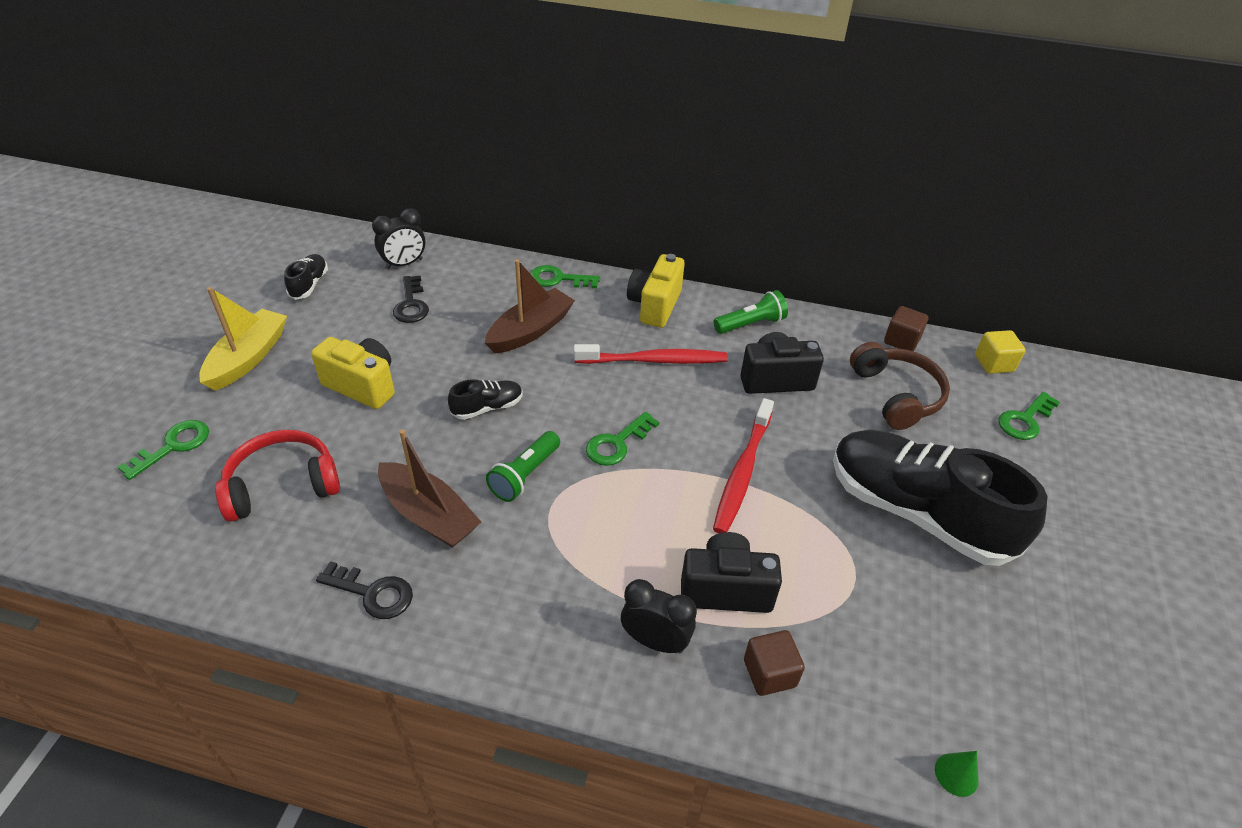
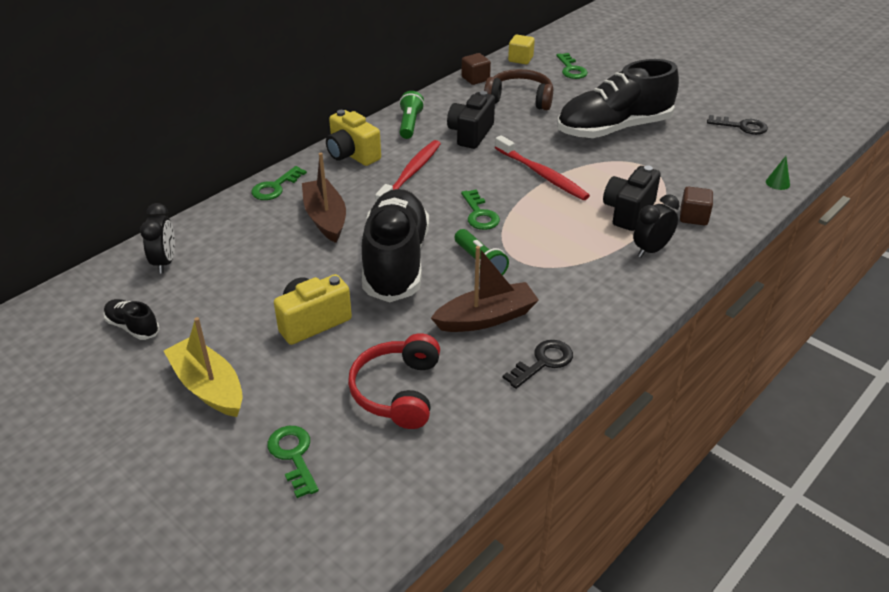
camera: 60 degrees left, 5 degrees down
black key [393,275,429,323] -> black key moved to [707,115,768,135]
black shoe [448,379,523,420] -> black shoe [362,189,429,302], size x2.41

